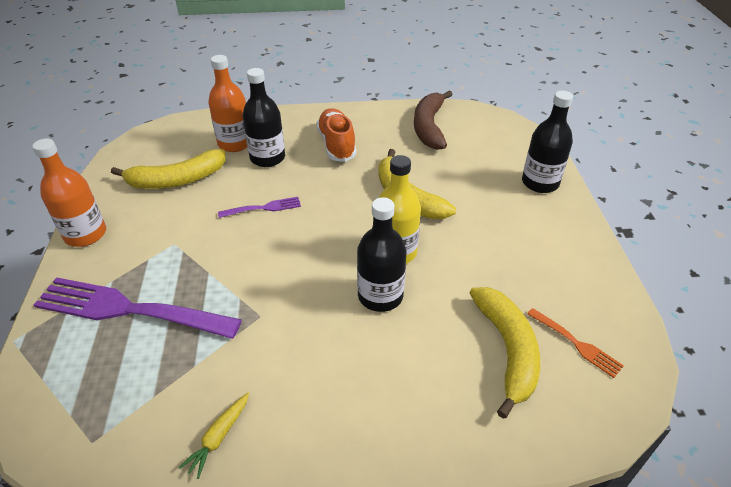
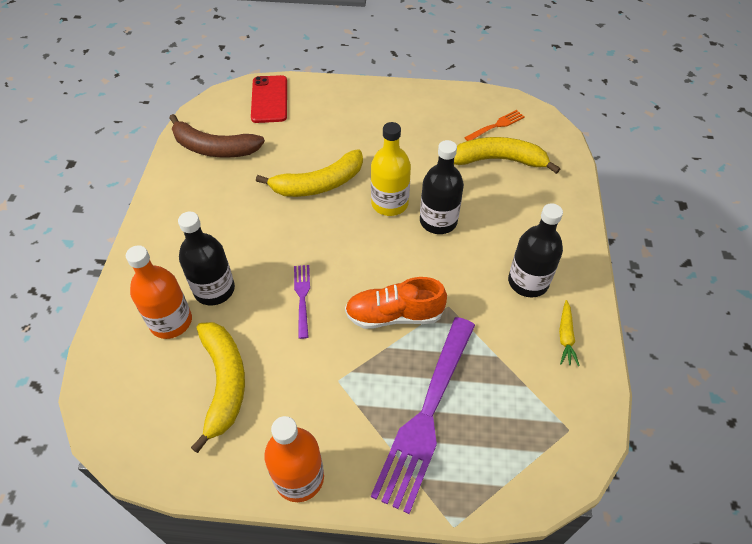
camera: 80 degrees left, 10 degrees up
yellow carrot [179,393,249,479] -> yellow carrot turned 60 degrees clockwise [559,300,580,366]
orange shoe [316,108,357,162] -> orange shoe moved to [345,277,447,329]
black bottle [522,91,573,193] -> black bottle moved to [508,203,563,298]
none -> red phone [251,75,287,123]

